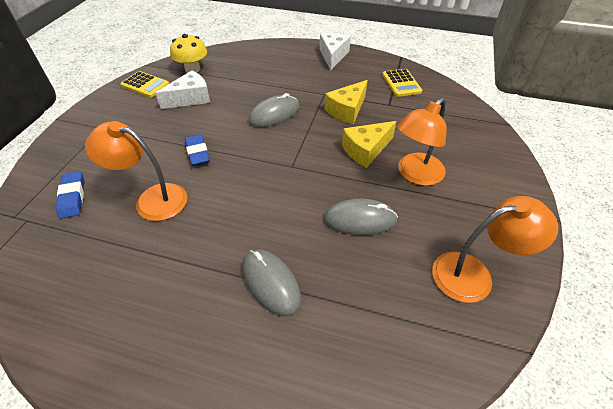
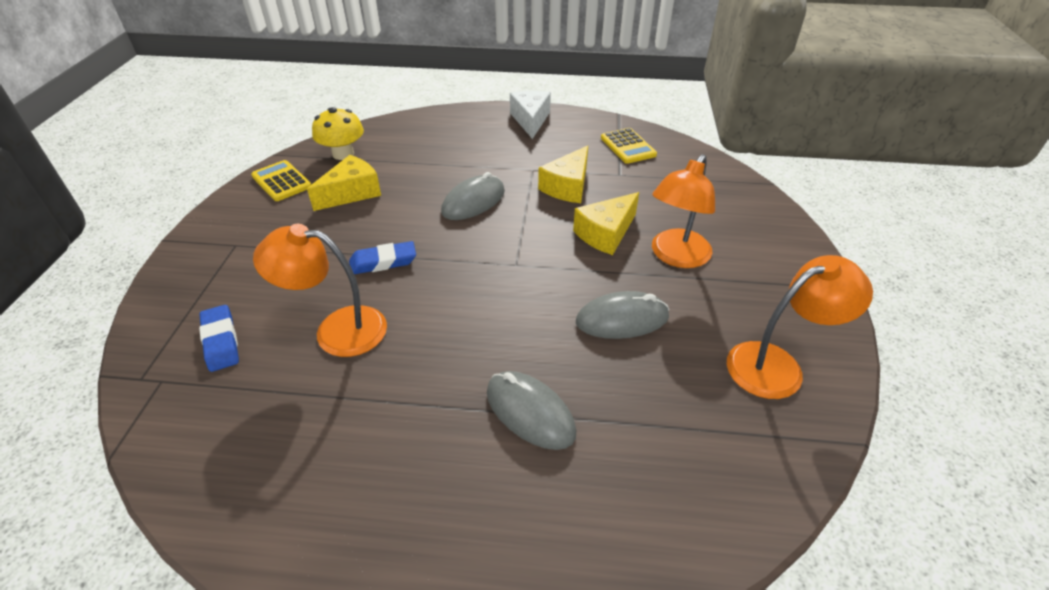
camera: 10 degrees left, 5 degrees down
yellow calculator [120,71,169,98] -> yellow calculator turned 150 degrees counterclockwise [251,160,311,201]
white cheese [156,70,210,109] -> yellow cheese [307,155,381,211]
blue eraser [185,134,210,166] -> blue eraser turned 75 degrees counterclockwise [349,241,416,274]

